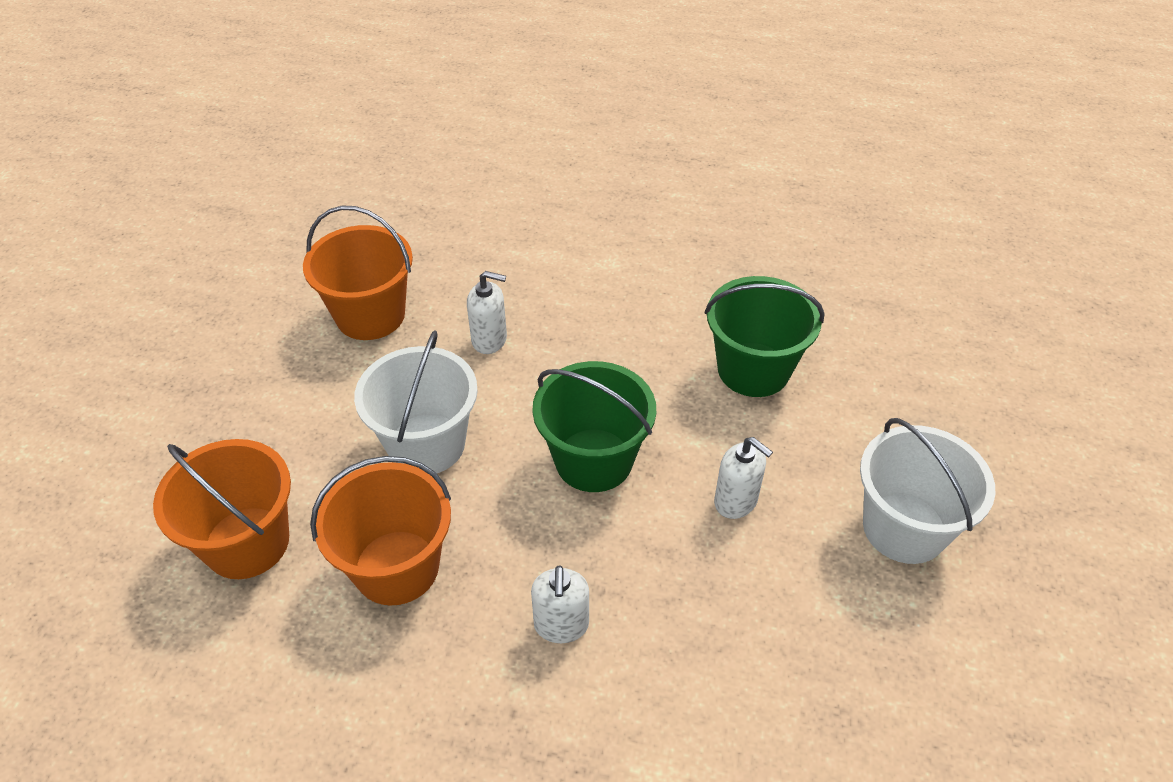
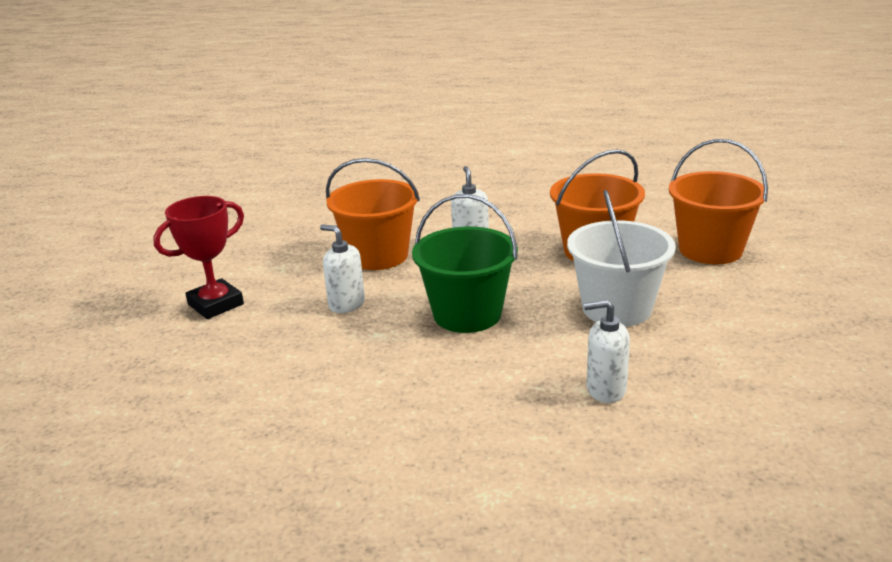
camera: 175 degrees right, 20 degrees down
orange bucket [303,206,413,340] -> orange bucket moved to [326,158,420,270]
green bucket [705,276,824,397] -> none
white bucket [860,418,995,564] -> red trophy [153,196,244,319]

